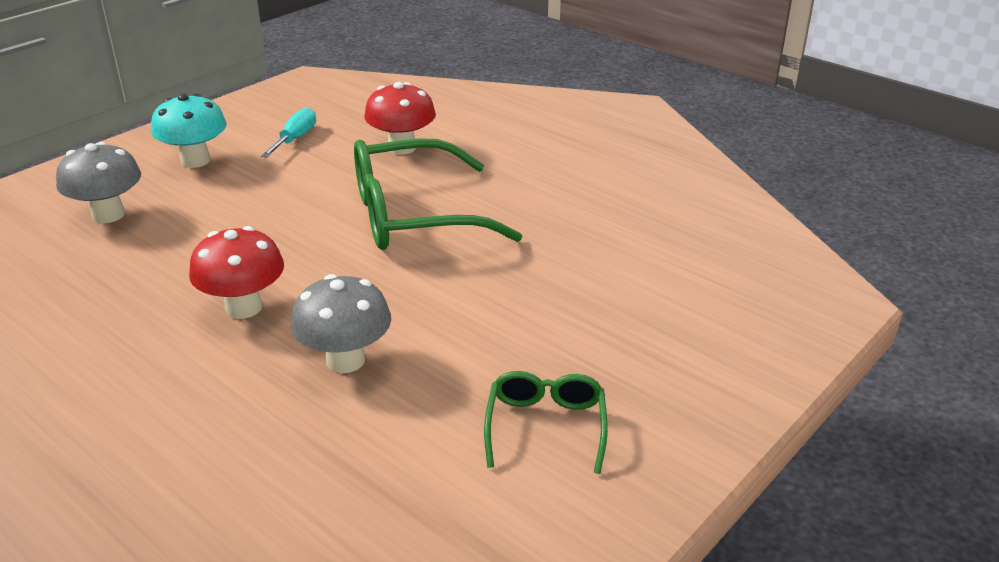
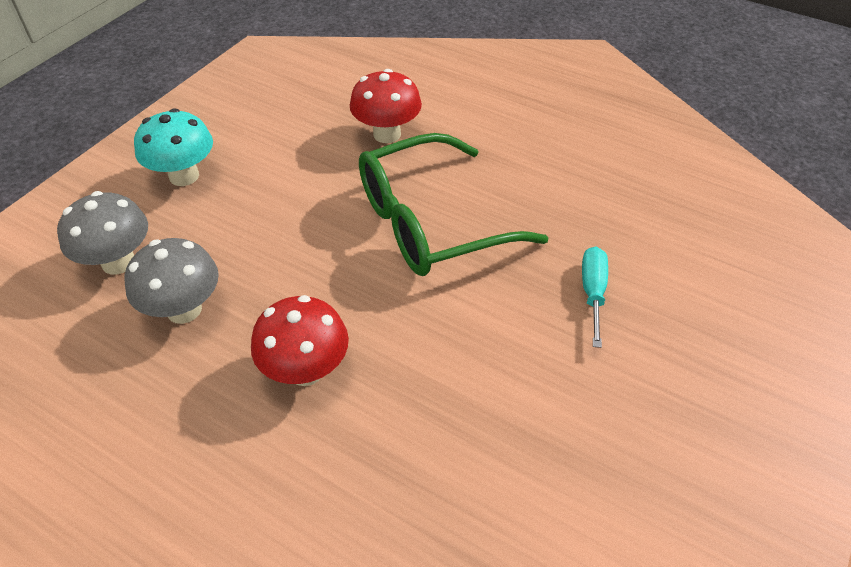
camera: 10 degrees left, 15 degrees up
turquoise screwdriver [261,107,316,158] -> turquoise screwdriver moved to [582,247,608,348]
grey mushroom [291,274,391,373] -> grey mushroom moved to [124,238,219,324]
green glasses [484,371,608,474] -> none

